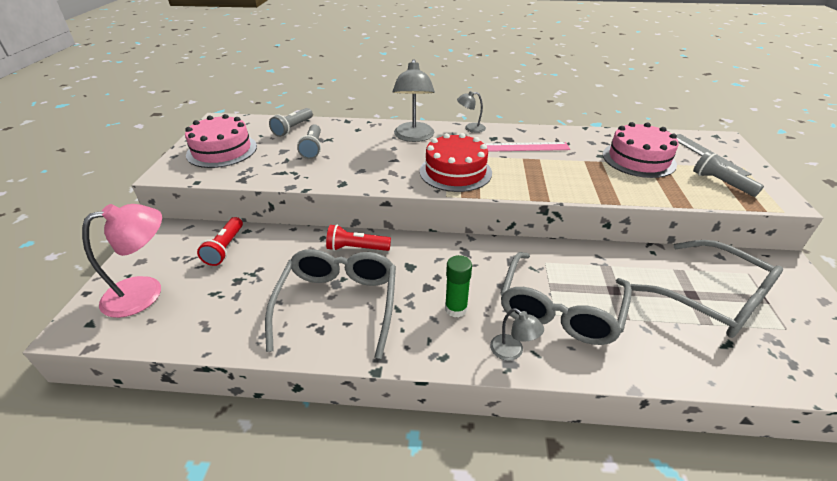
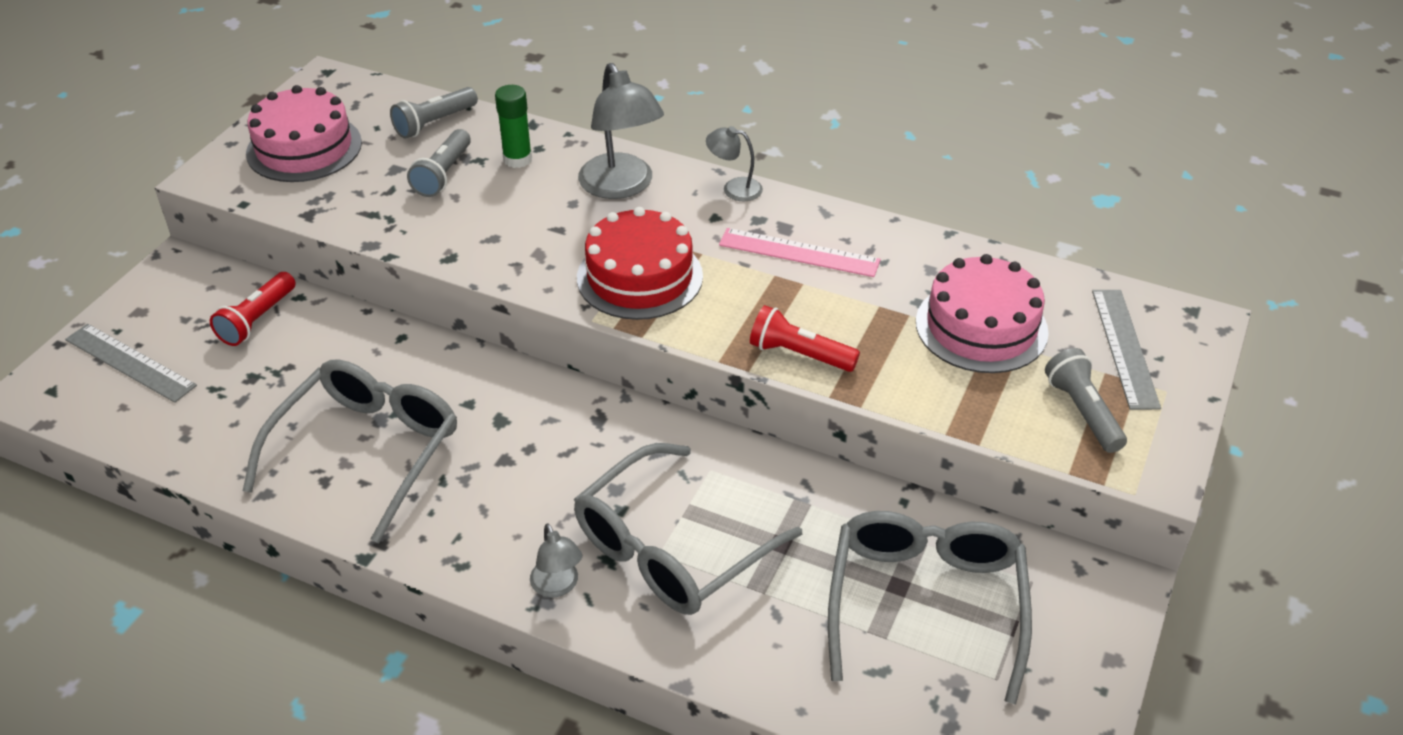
camera: 20 degrees right, 5 degrees up
pink lamp [82,204,162,318] -> grey ruler [65,324,197,403]
red flashlight [326,224,391,251] -> red flashlight moved to [750,305,860,372]
grey lamp [392,59,435,142] -> grey lamp turned 45 degrees counterclockwise [578,63,664,199]
green glue stick [445,255,472,318] -> green glue stick moved to [495,85,532,168]
grey glasses [630,240,783,338] -> grey glasses turned 150 degrees counterclockwise [828,511,1032,704]

